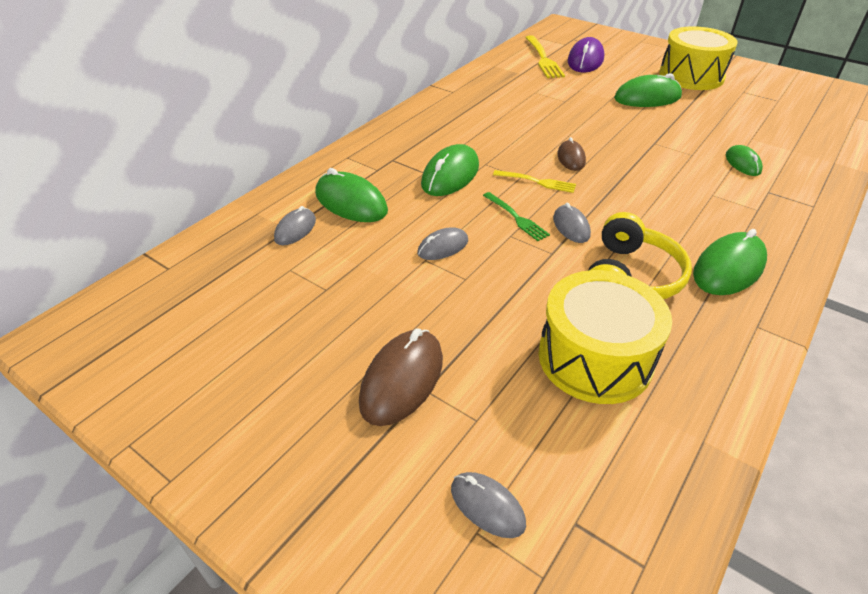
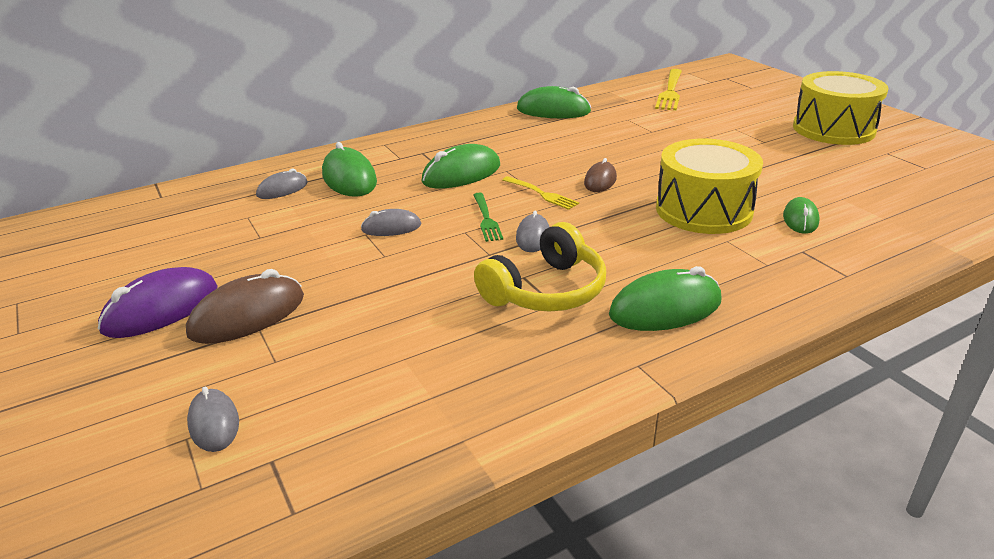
camera: 25 degrees right, 10 degrees down
yellow drum [538,270,672,404] -> yellow drum moved to [656,139,763,234]
purple mouse [568,37,604,73] -> purple mouse moved to [98,267,218,338]
green mouse [614,73,682,107] -> green mouse moved to [517,86,591,118]

